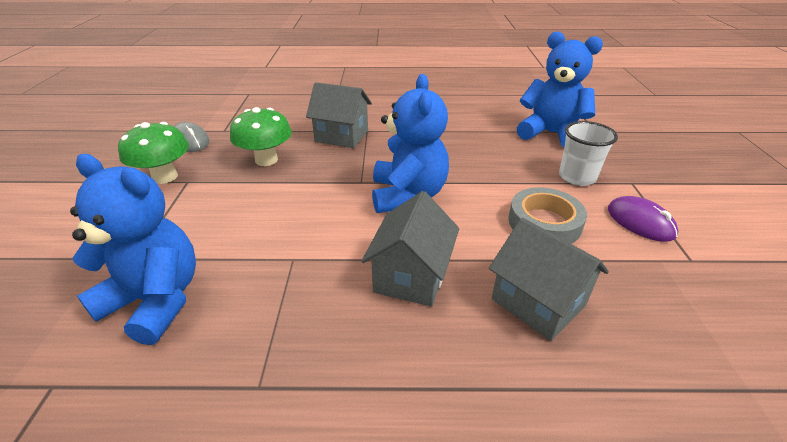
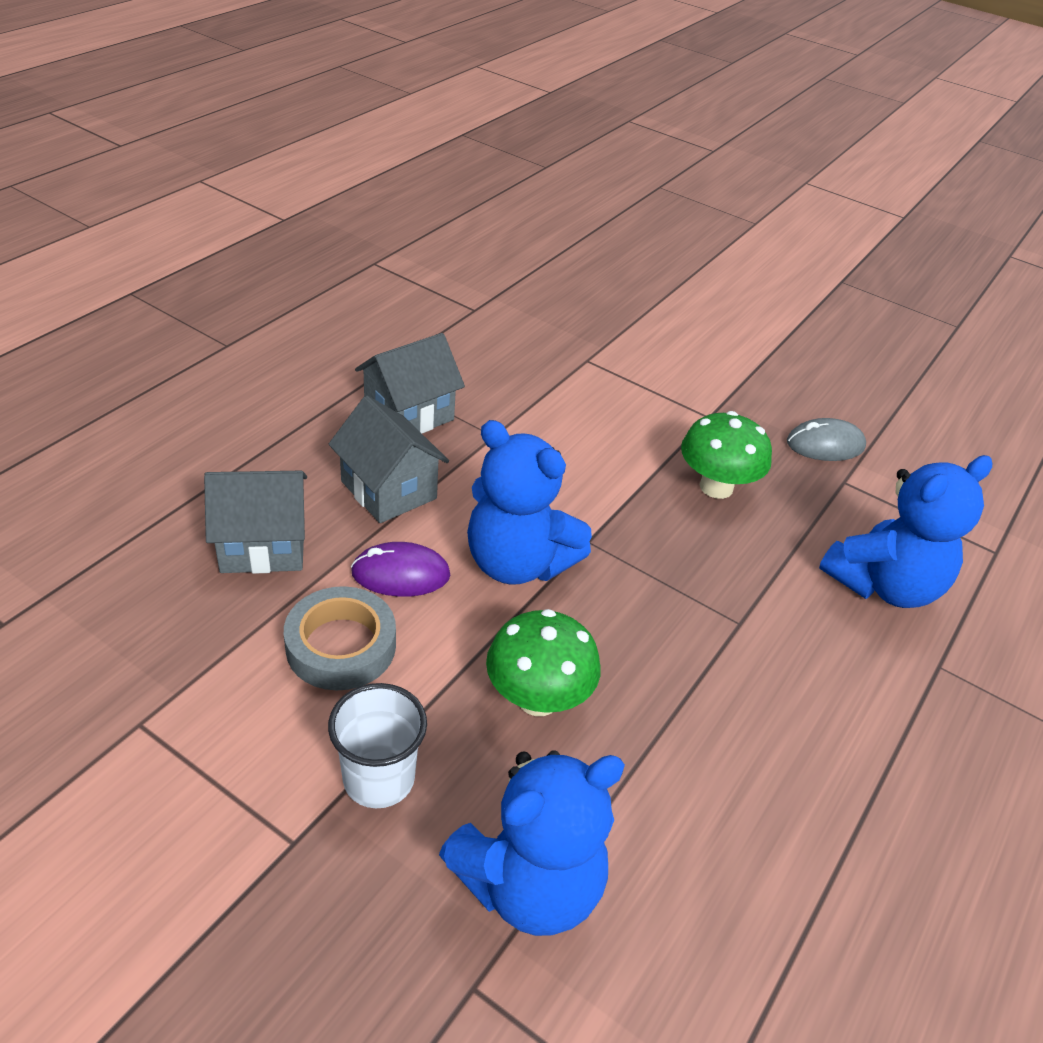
camera: 120 degrees right, 5 degrees up
blue teddy bear [70,154,196,345] -> blue teddy bear moved to [819,455,992,608]
green mushroom [118,122,189,184] -> green mushroom moved to [486,609,601,716]
grey house [306,82,372,148] -> grey house moved to [355,333,465,433]
purple mouse [608,196,678,242] -> purple mouse moved to [351,542,450,597]

